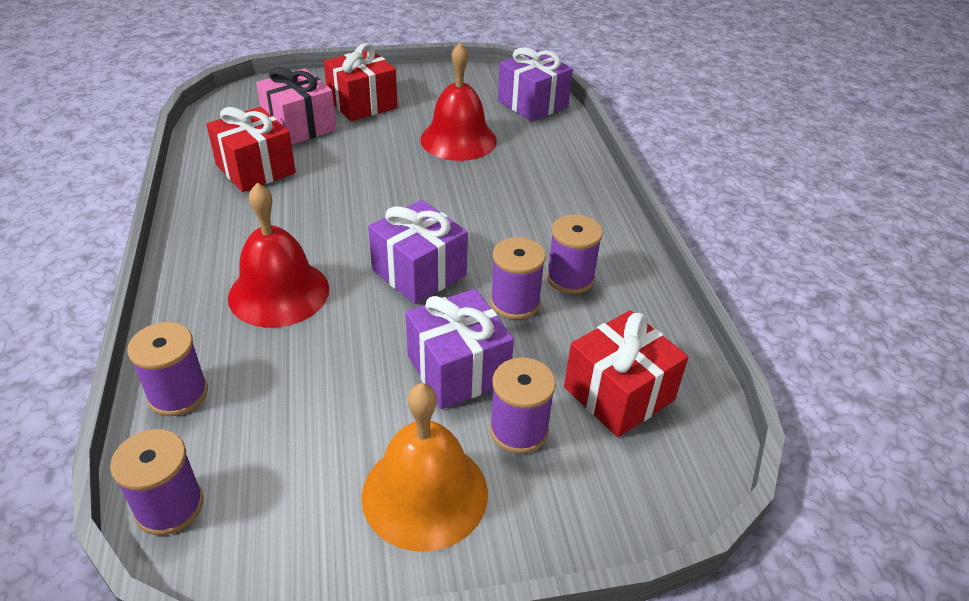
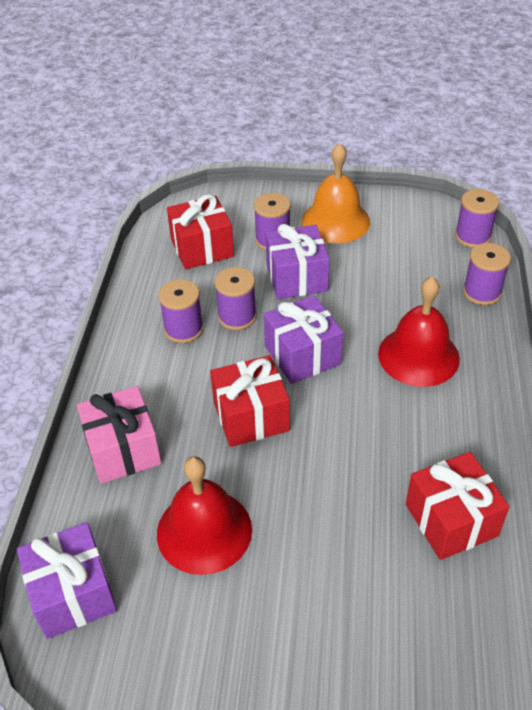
camera: 160 degrees left, 5 degrees up
pink gift [256,67,336,145] -> pink gift moved to [77,386,161,484]
red gift [323,43,398,121] -> red gift moved to [210,355,290,447]

